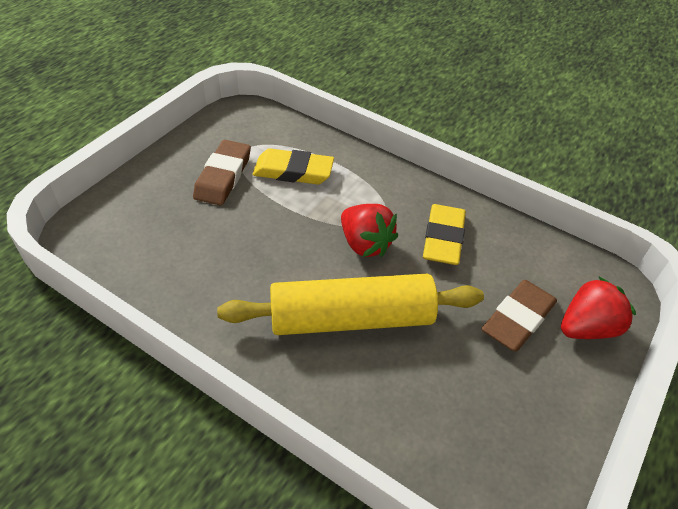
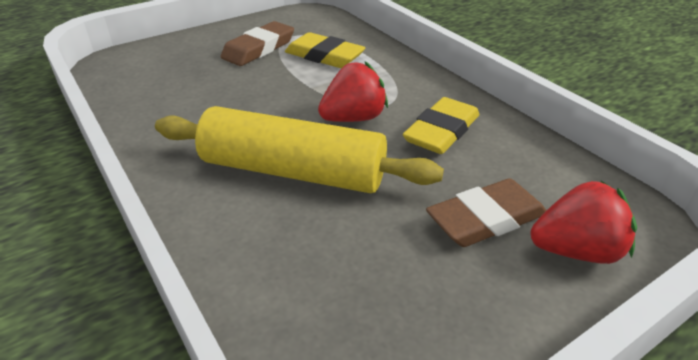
camera: 25 degrees right, 10 degrees down
red strawberry [341,204,398,257] -> red strawberry turned 105 degrees counterclockwise [318,61,388,122]

